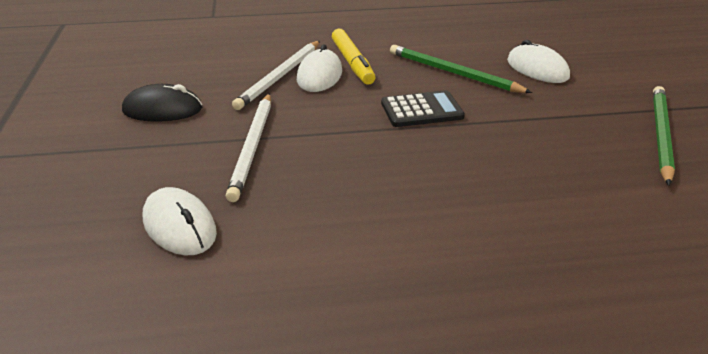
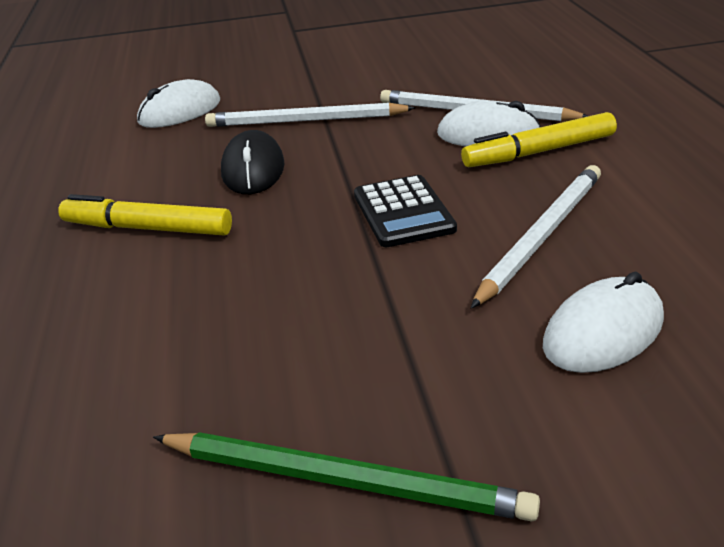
camera: 90 degrees right, 0 degrees up
black mouse [122,84,202,122] -> black mouse moved to [221,130,285,194]
green pencil [390,45,532,93] -> white pencil [471,165,601,308]
none -> yellow marker [58,194,232,235]

